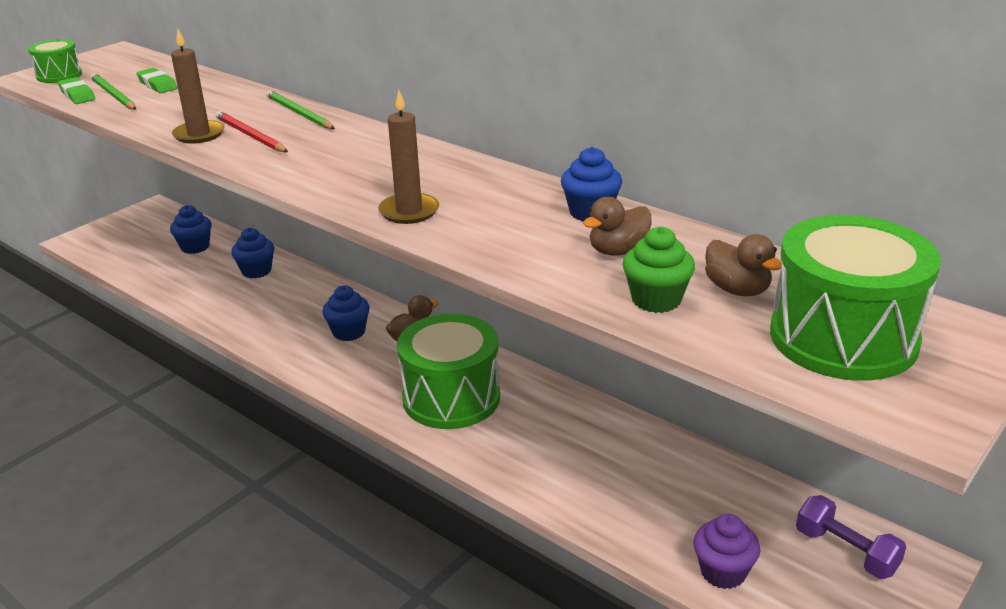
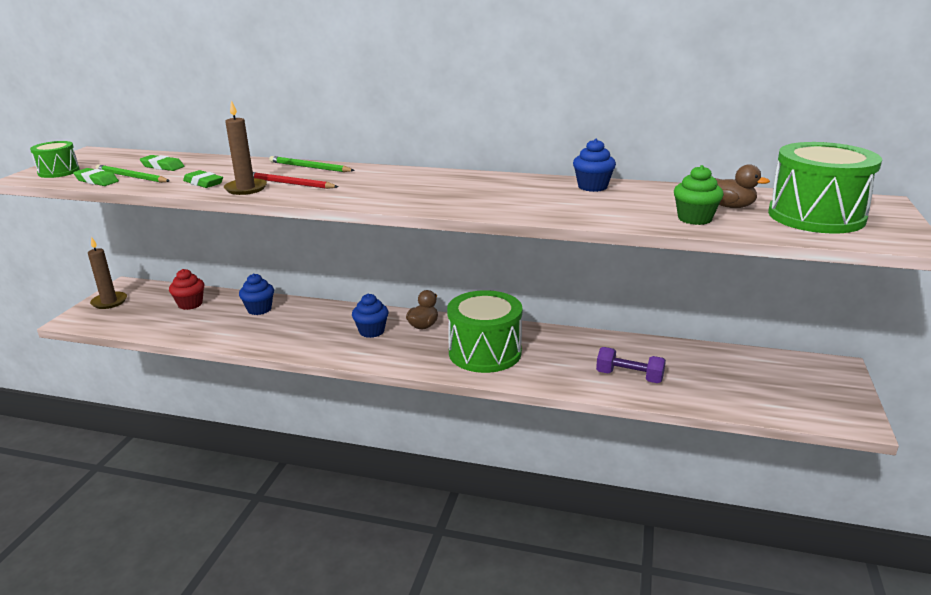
camera: 25 degrees left, 5 degrees down
blue cupcake [170,205,212,254] -> red cupcake [169,269,204,310]
brown candle [378,90,439,224] -> brown candle moved to [88,237,127,309]
brown duck [583,197,652,256] -> none
purple cupcake [693,514,760,589] -> none
purple dumbbell [796,495,906,579] -> purple dumbbell moved to [596,347,666,383]
none -> green eraser [183,170,223,188]

